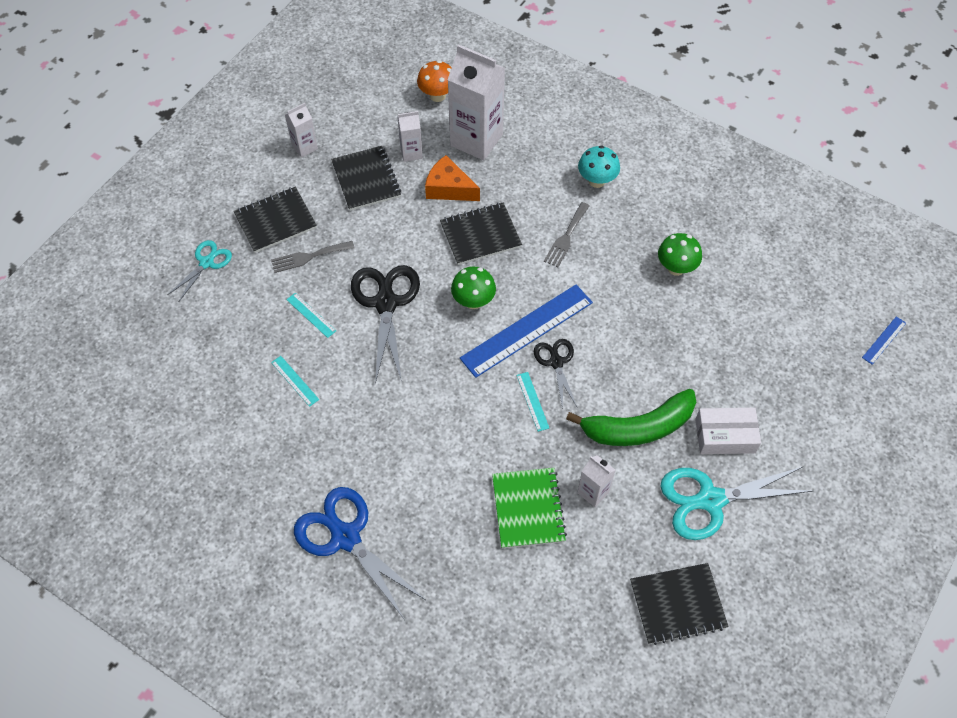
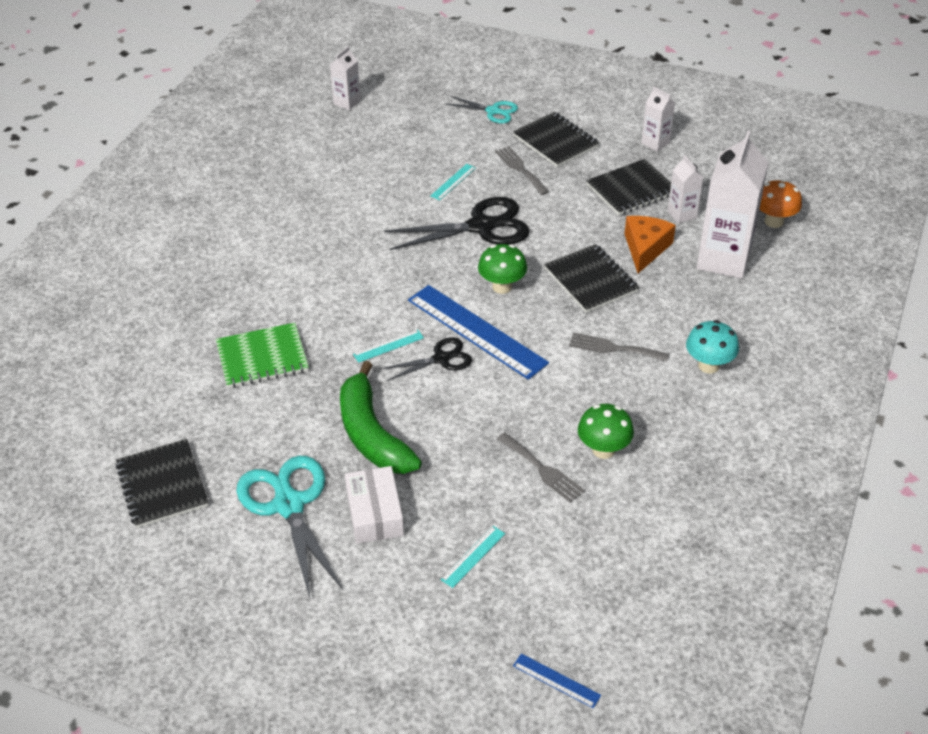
camera: 80 degrees right, 15 degrees down
turquoise ruler [271,356,319,407] -> turquoise ruler moved to [441,526,505,588]
blue scissors [294,487,427,620] -> none
white carton [577,455,615,507] -> white carton moved to [330,46,361,110]
none -> grey fork [497,432,585,503]

